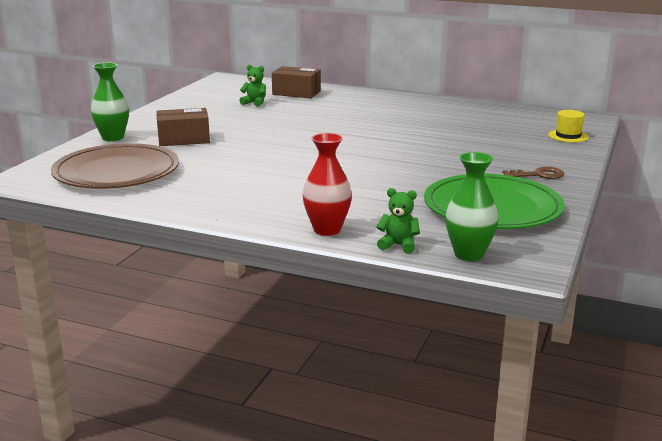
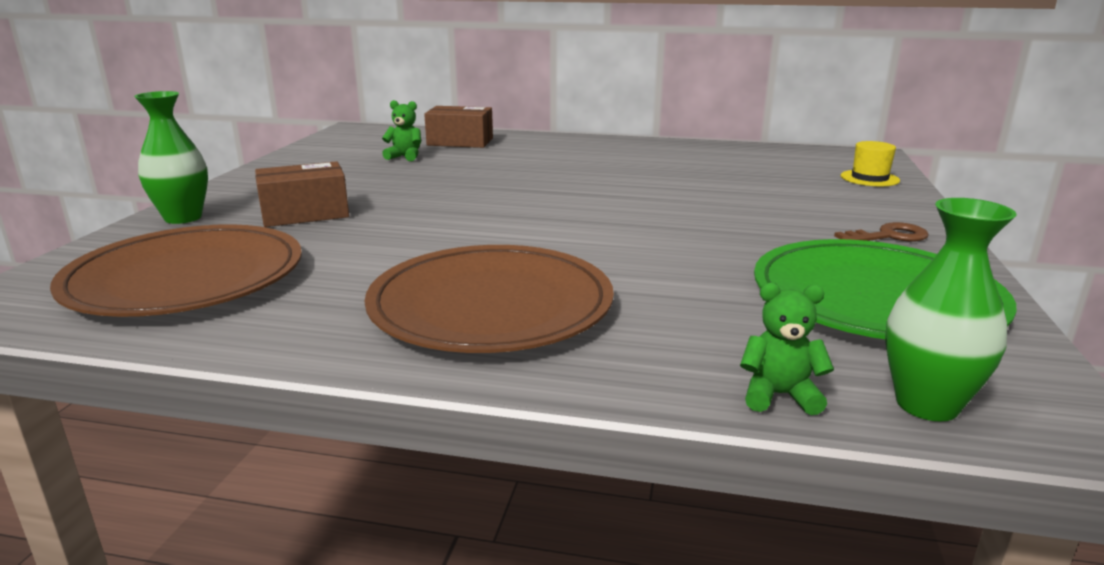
camera: 10 degrees left, 0 degrees up
red vase [303,133,352,236] -> none
none -> brown plate [365,245,614,353]

